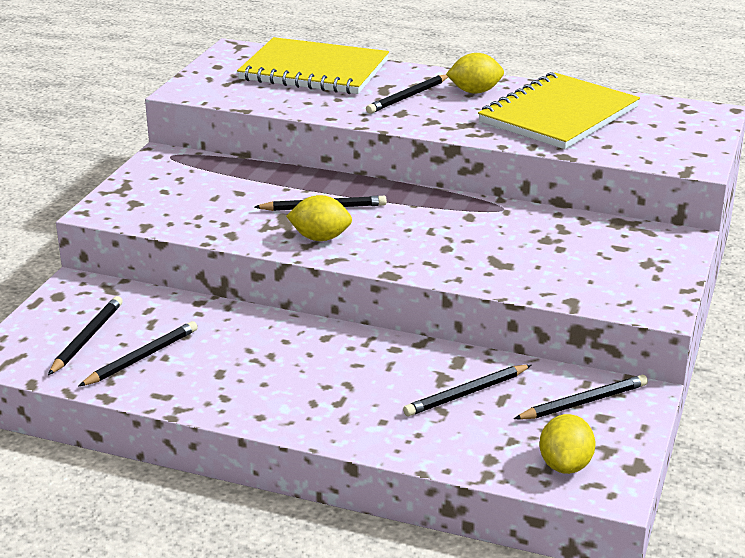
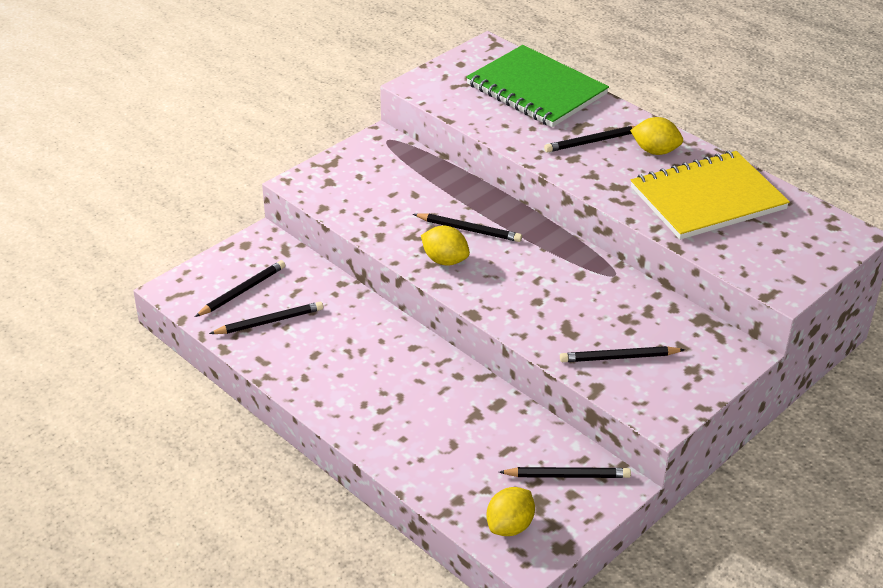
camera: 25 degrees right, 10 degrees up
yellow notebook [237,37,389,94] -> green notebook [466,45,609,127]
black pencil [403,365,531,416] -> black pencil moved to [560,346,685,362]

